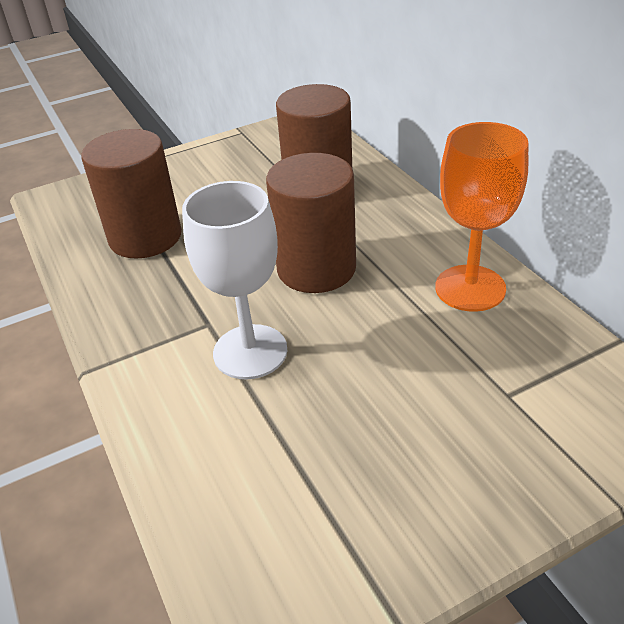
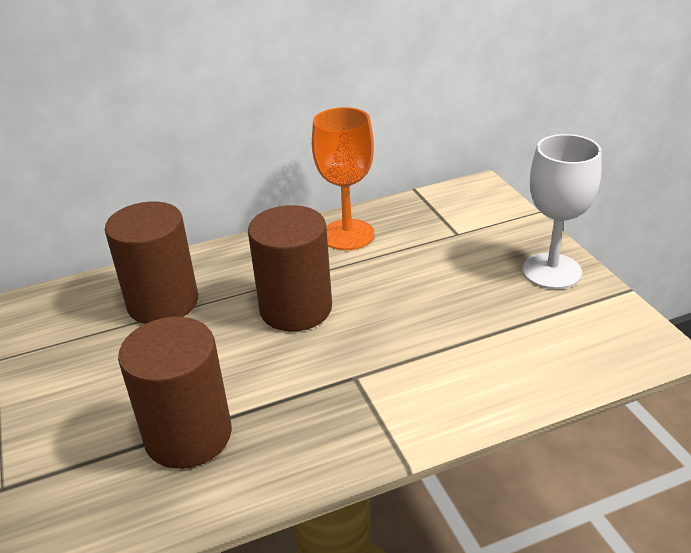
camera: 85 degrees left, 5 degrees down
white goblet [182,181,288,379] -> white goblet moved to [522,134,602,289]

